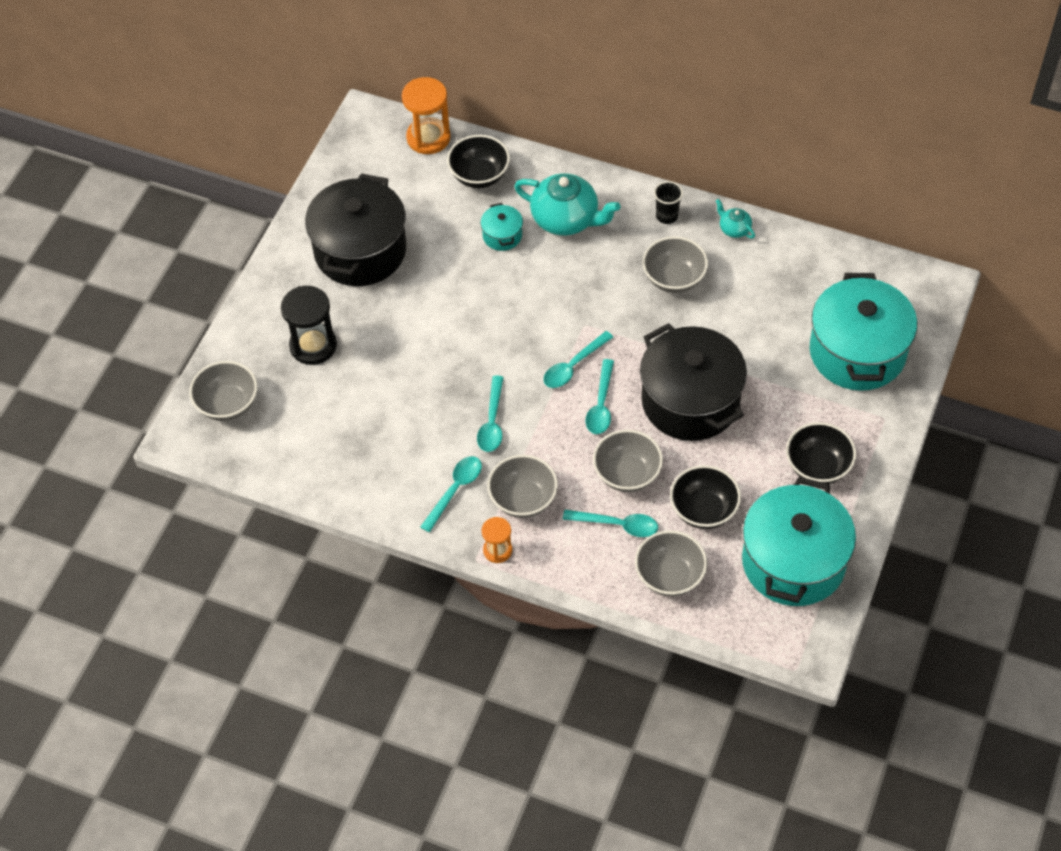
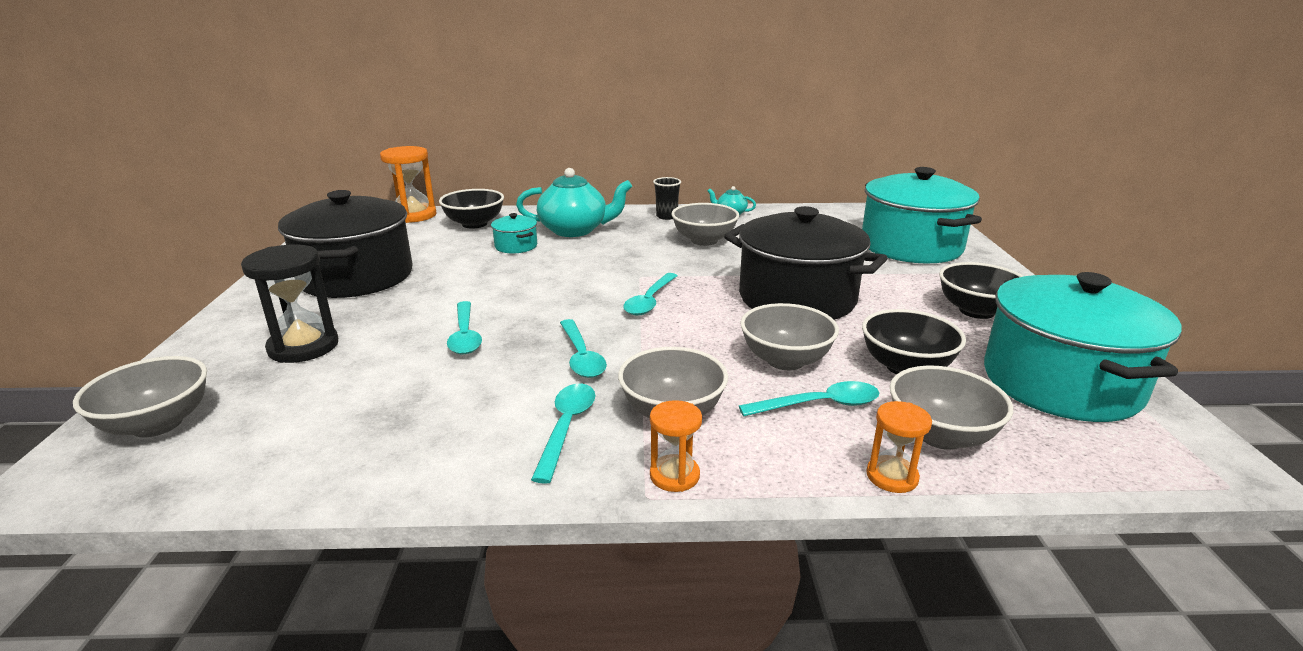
camera: 25 degrees left, 30 degrees down
turquoise spoon [586,359,614,434] -> turquoise spoon moved to [447,301,482,354]
none -> orange hourglass [866,401,932,493]

